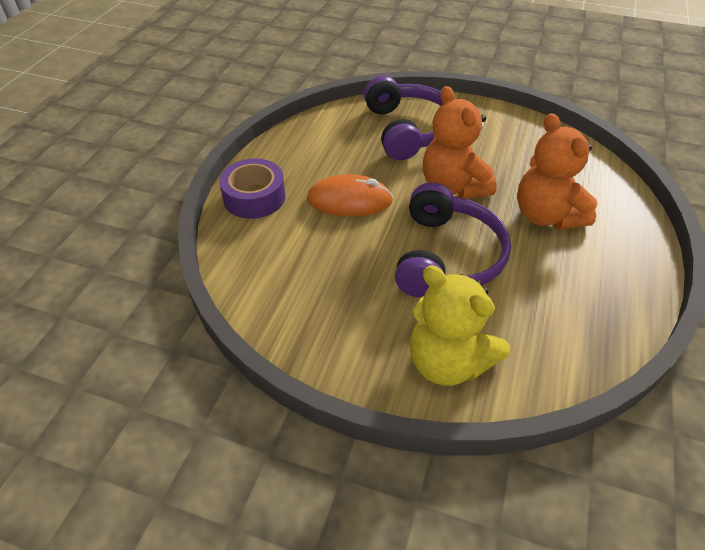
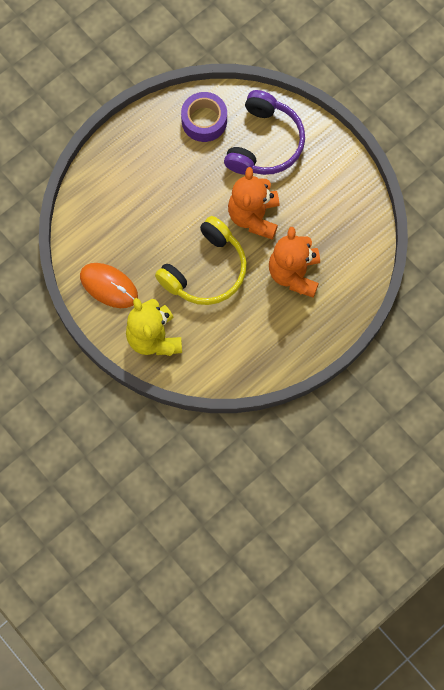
camera: 30 degrees right, 25 degrees up
purple tape [219,158,285,219] -> purple tape moved to [181,92,227,142]
orange mouse [307,174,393,217] -> orange mouse moved to [80,263,138,308]
purple headphones [395,182,511,298] -> yellow headphones [155,216,247,305]

